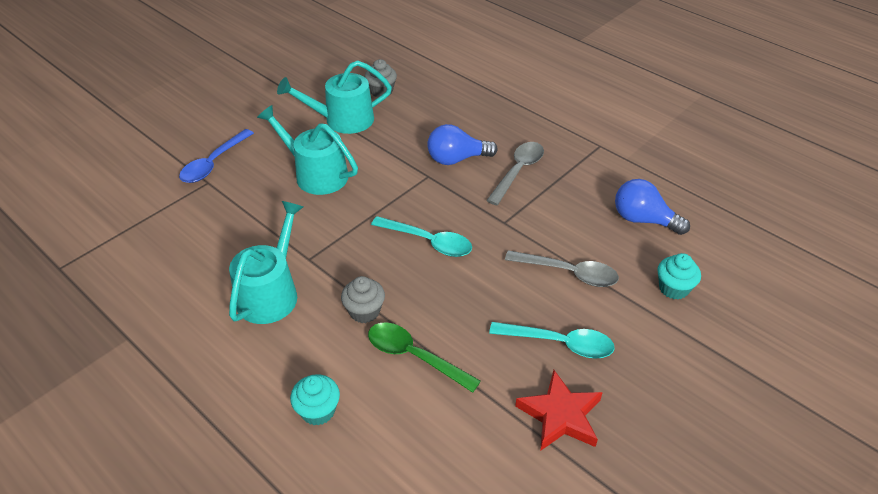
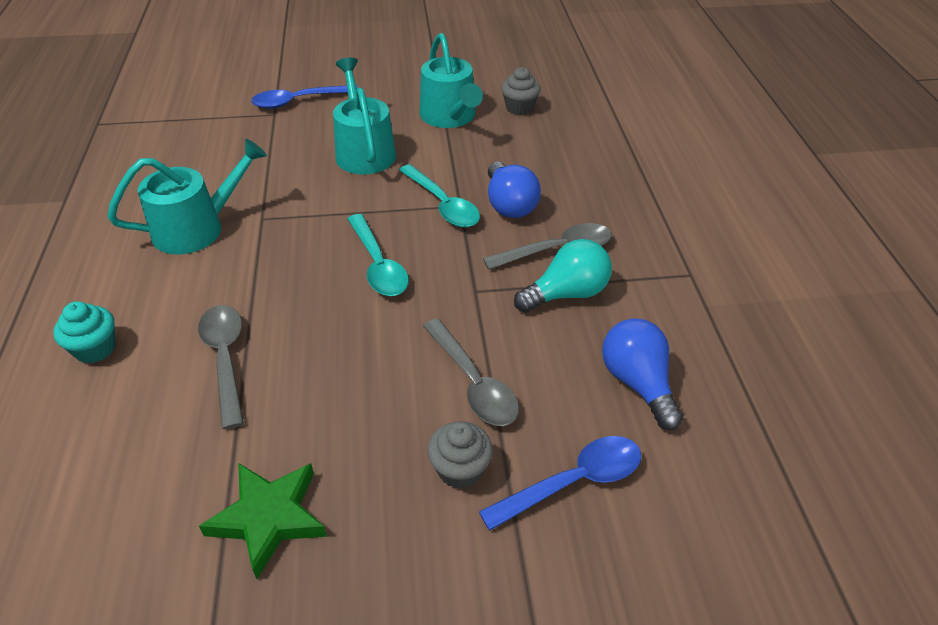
camera: 40 degrees right, 0 degrees up
turquoise watering can [277,60,392,134] -> turquoise watering can turned 135 degrees counterclockwise [420,33,483,128]
grey cupcake [341,276,385,323] -> grey cupcake moved to [427,421,493,489]
green spoon [368,322,481,393] -> grey spoon [198,305,244,429]
blue light bulb [427,124,498,165] -> blue light bulb turned 135 degrees counterclockwise [488,162,541,218]
turquoise spoon [489,322,615,359] -> turquoise spoon moved to [399,164,480,227]
red star [515,370,603,451] -> green star [199,463,327,579]
turquoise cupcake [657,253,701,300] -> blue spoon [479,436,641,531]
none -> turquoise light bulb [514,239,612,313]

